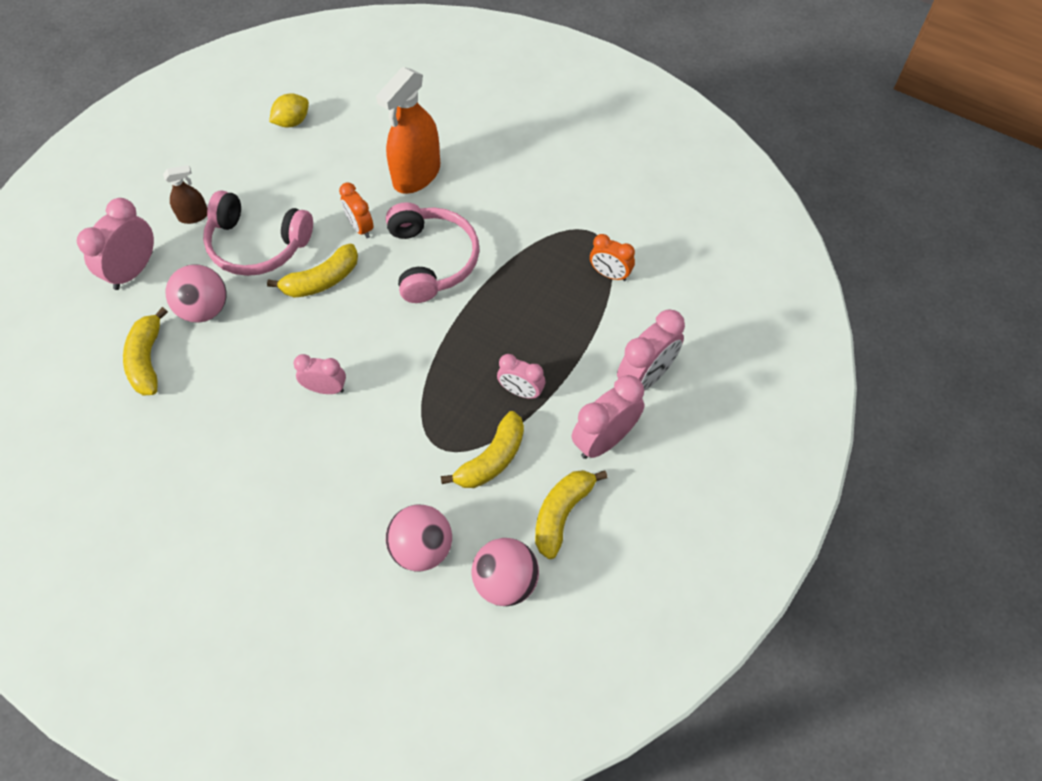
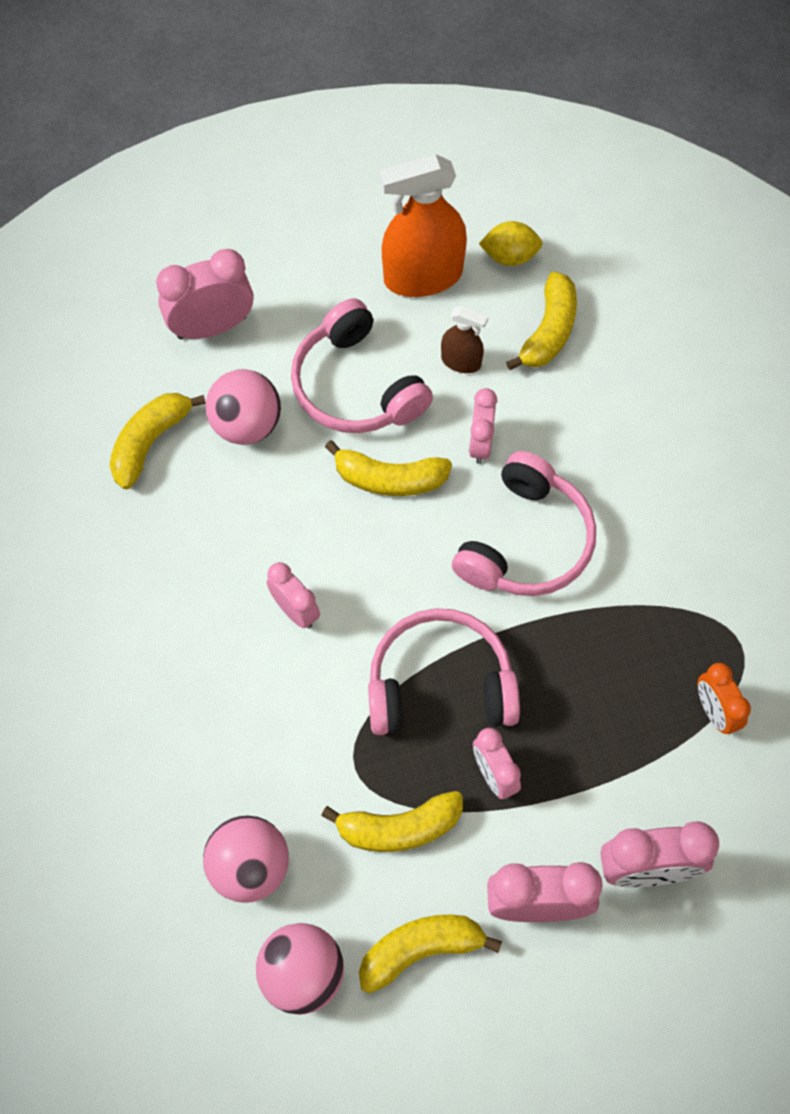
camera: 40 degrees right, 5 degrees up
brown spray bottle [163,165,208,224] -> brown spray bottle moved to [441,306,488,373]
orange clock [339,183,374,238] -> pink clock [469,388,497,464]
orange spray bottle [376,67,440,194] -> orange spray bottle moved to [379,154,467,297]
none -> pink headphones [368,608,520,735]
none -> yellow banana [506,271,577,370]

